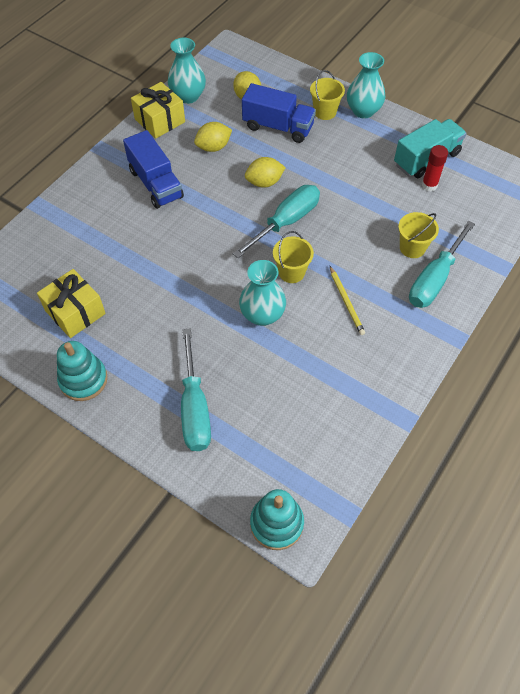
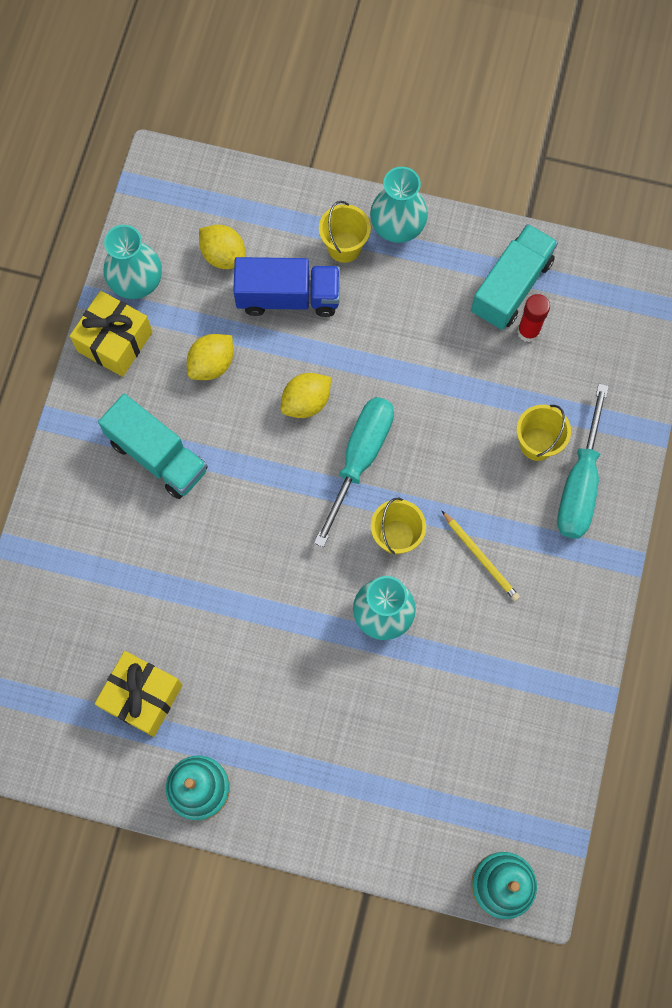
camera: 20 degrees left, 15 degrees up
blue truck [123,130,184,209] -> turquoise truck [98,394,208,499]
turquoise screwdriver [181,328,211,451] -> none

